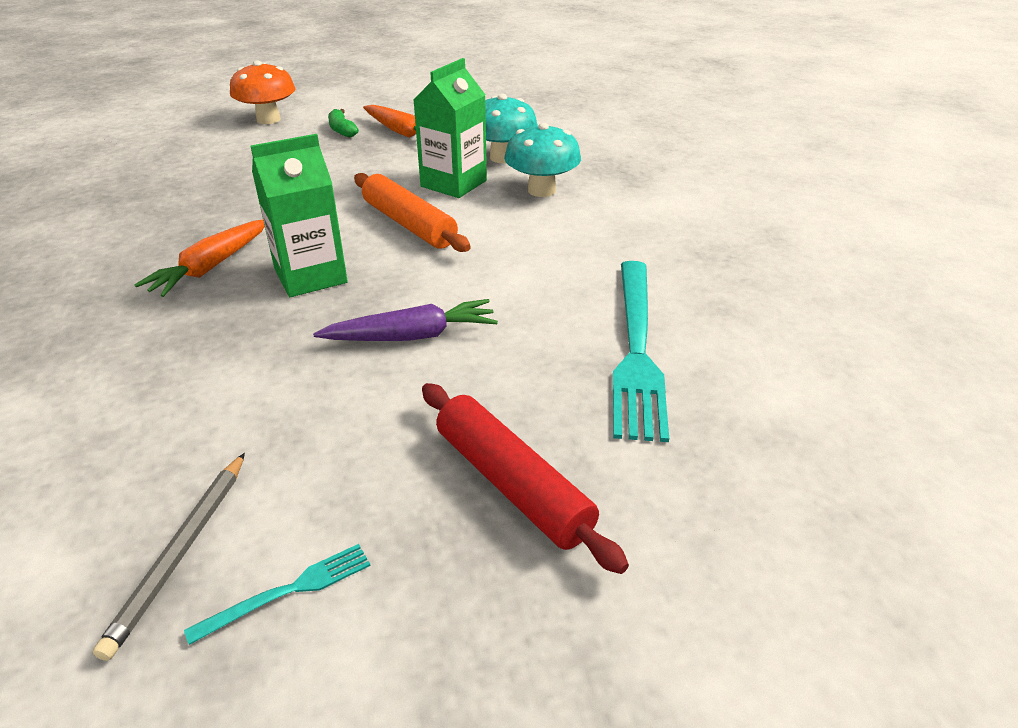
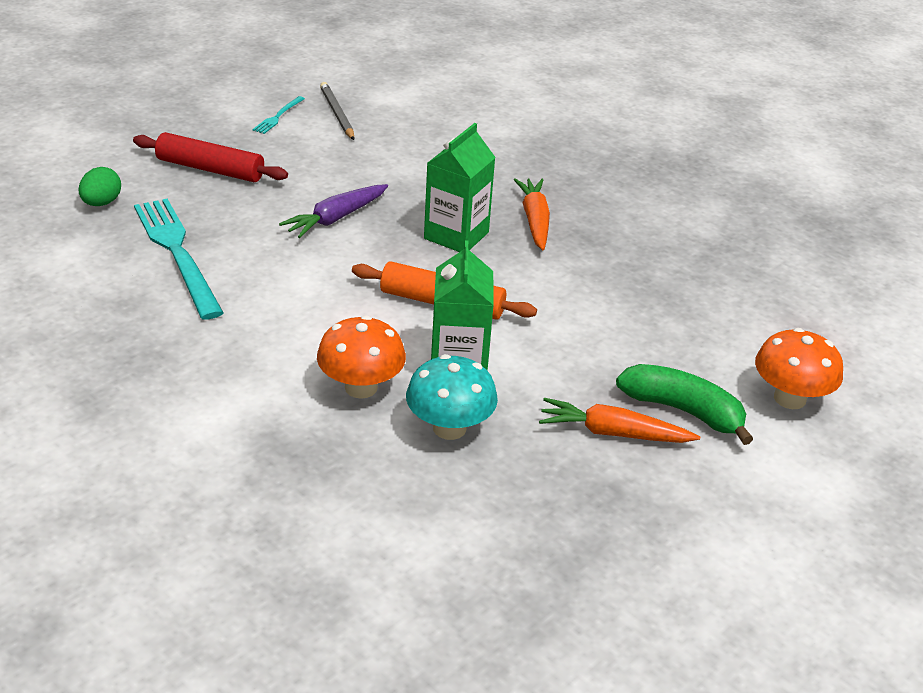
camera: 145 degrees right, 0 degrees up
green banana [328,109,359,138] -> green banana [616,364,753,445], size x1.77
turquoise mushroom [504,123,581,197] -> orange mushroom [317,315,406,399]
none -> green egg [79,167,121,206]

